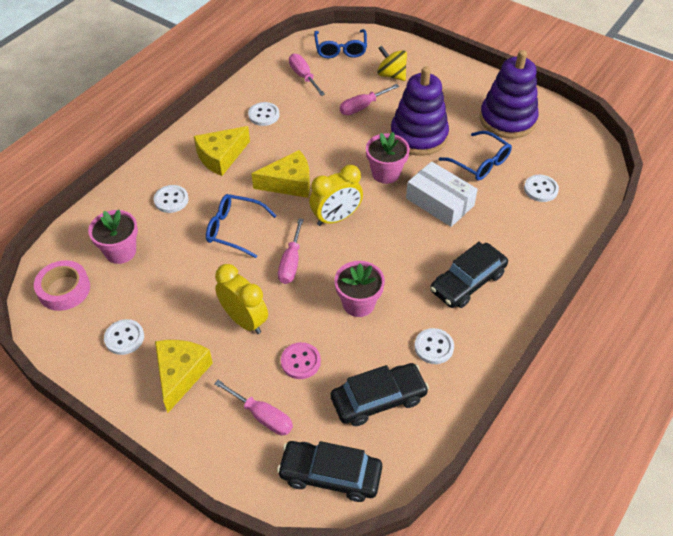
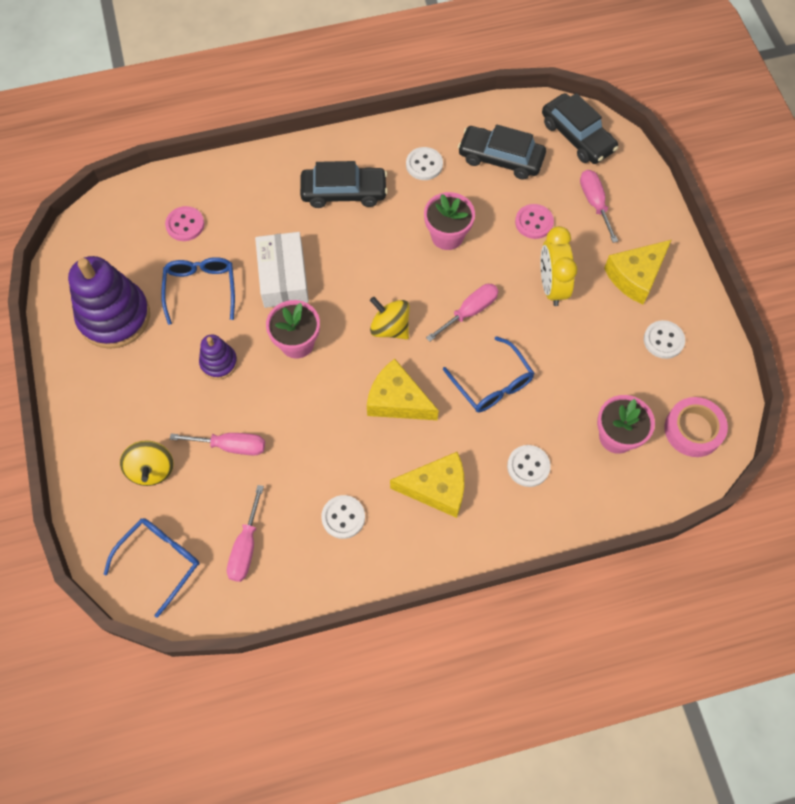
camera: 140 degrees left, 15 degrees up
yellow clock [309,165,363,226] -> yellow spinning top [370,297,410,339]
purple stacking toy [390,66,449,156] -> purple stacking toy [199,334,238,380], size x0.51
white button [524,175,559,202] -> pink button [165,206,204,241]

